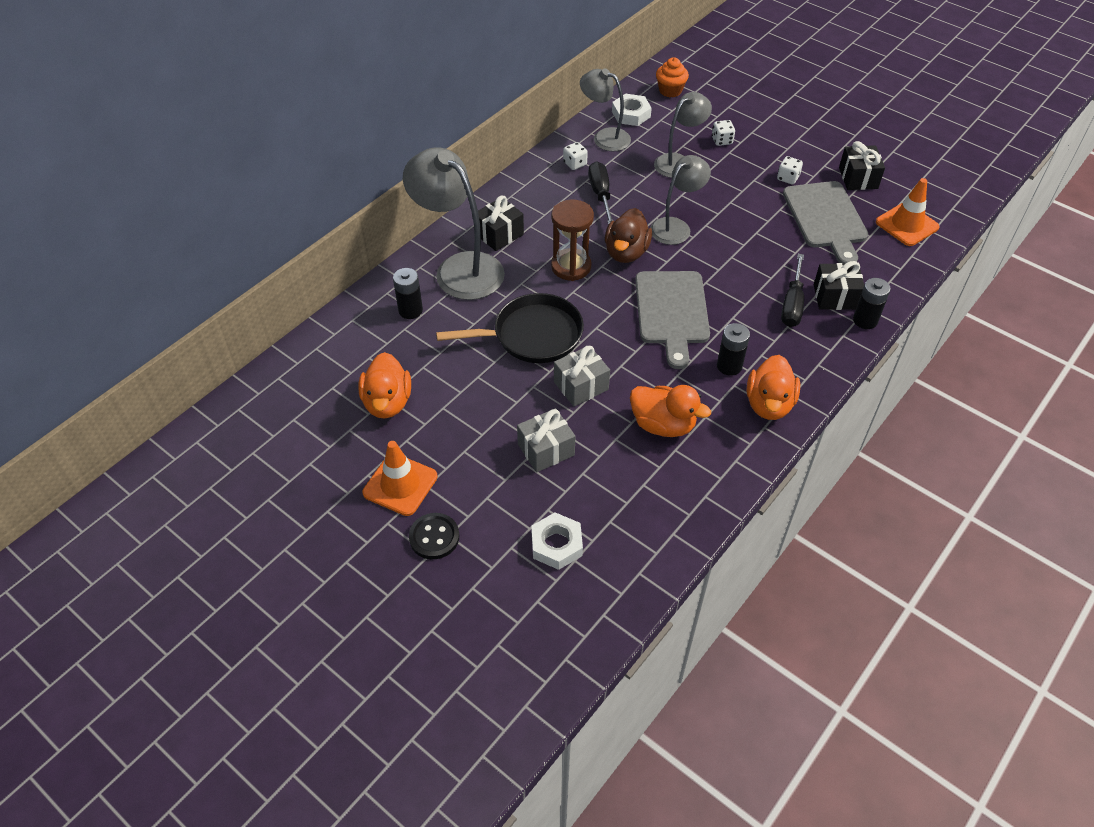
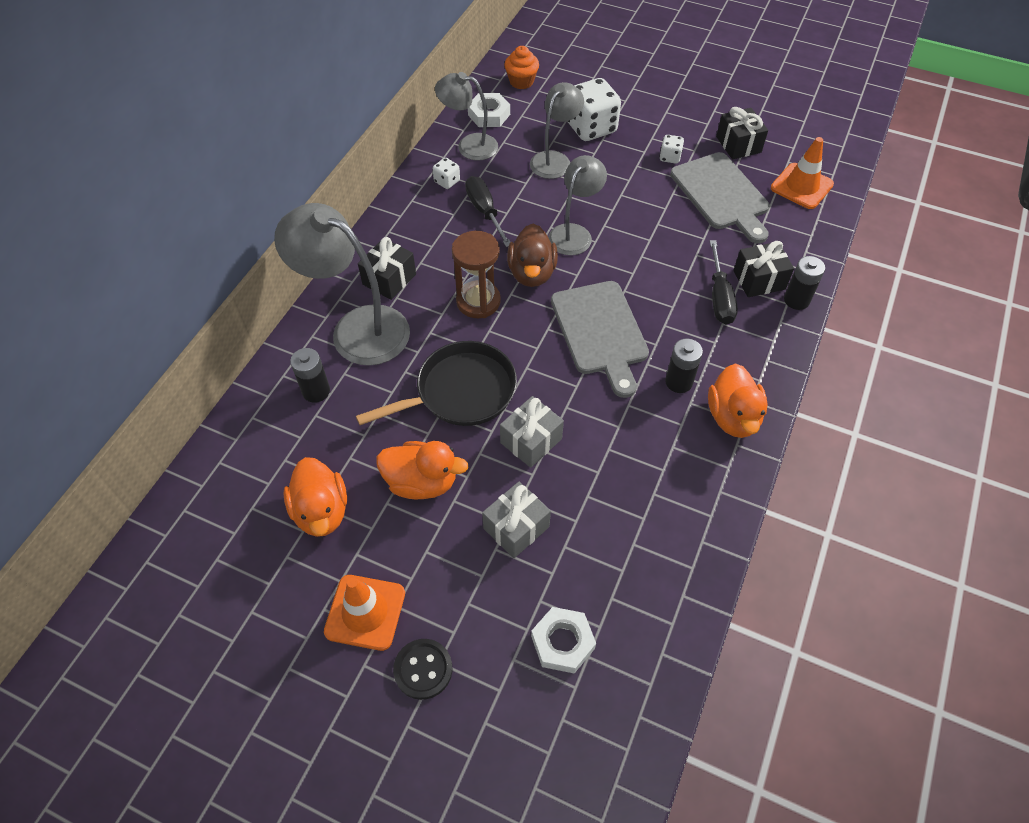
camera: 15 degrees left, 5 degrees up
orange duck [630,385,711,437] -> orange duck moved to [376,441,469,499]
white dice [712,120,735,146] -> white dice [567,78,621,141], size x2.13

